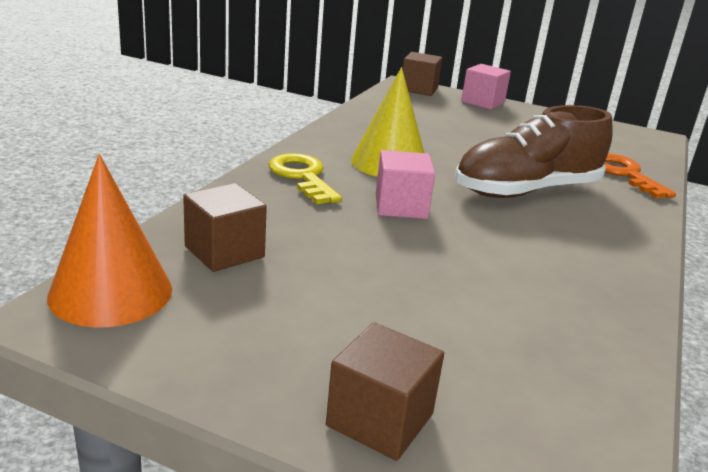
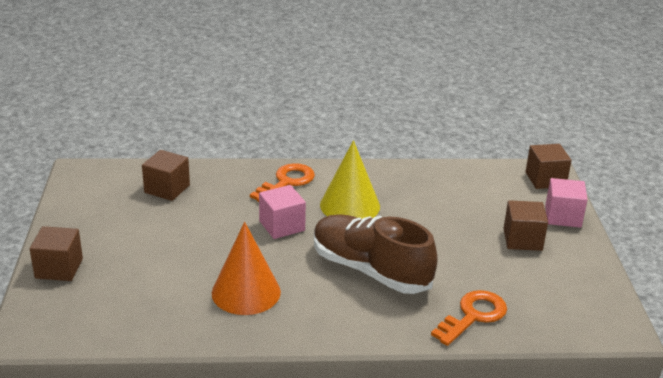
camera: 65 degrees right, 5 degrees up
orange cone [47,154,172,327] -> orange cone moved to [212,222,281,315]
yellow key [269,153,342,204] -> orange key [250,163,315,202]
none -> brown cube [503,200,548,251]

